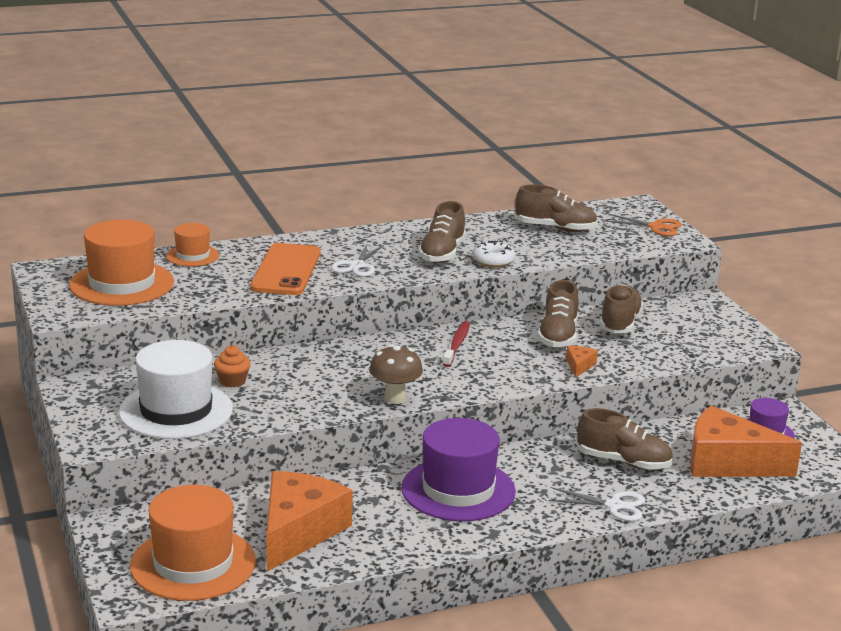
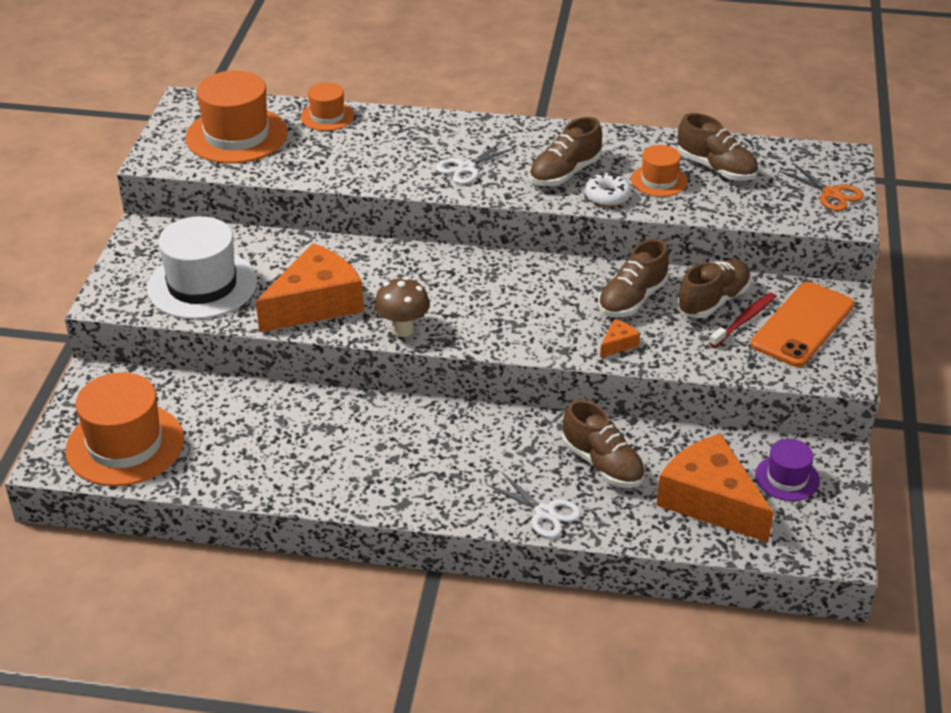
camera: 30 degrees right, 15 degrees up
orange cupcake [214,345,251,387] -> none
orange phone [250,243,321,295] -> orange phone moved to [751,282,854,367]
orange cheese [266,471,353,572] -> orange cheese moved to [256,243,364,332]
purple hat [401,418,516,521] -> none
red toothbrush [443,321,470,367] -> red toothbrush moved to [709,293,776,347]
none -> orange hat [631,145,688,197]

